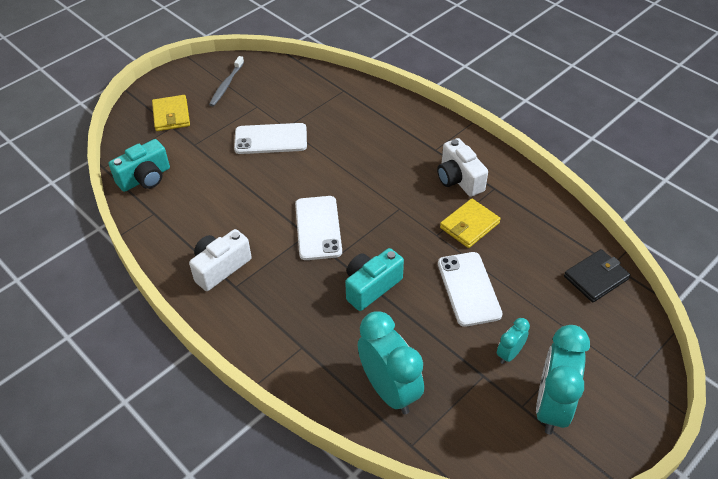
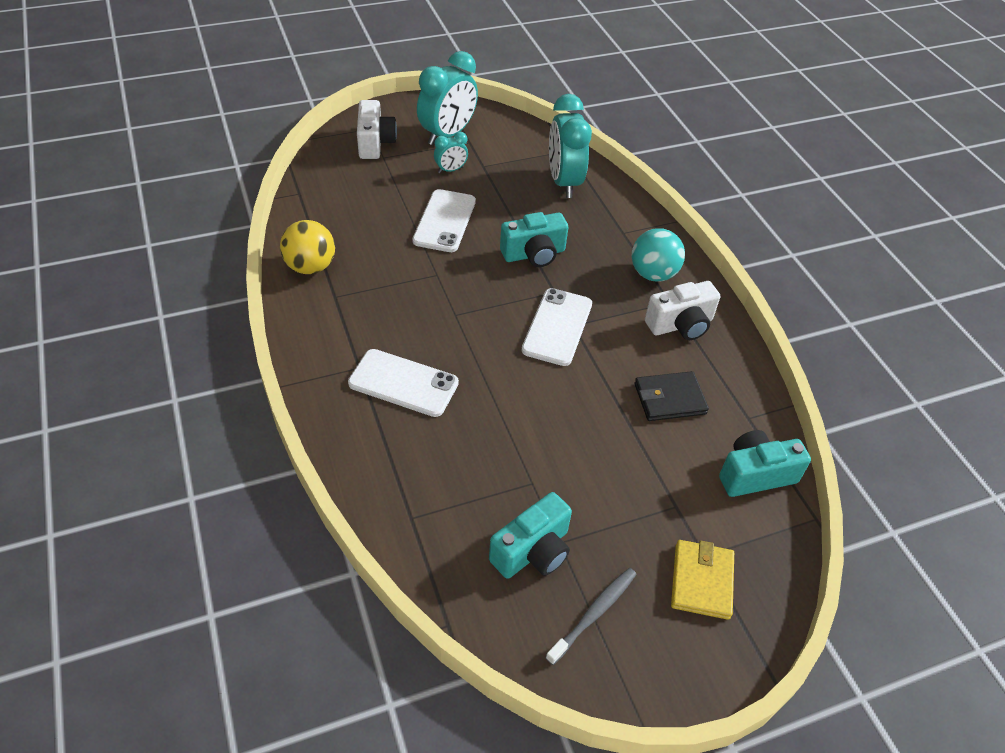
camera: 160 degrees left, 0 degrees up
white phone [234,123,307,154] -> white phone moved to [348,349,459,417]
white camera [437,138,488,197] -> white camera moved to [357,100,397,159]
yellow wallet [440,198,501,248] -> none
black wallet [564,249,631,302] -> black wallet moved to [635,371,709,421]
none -> yellow ball [280,220,335,274]
none -> turquoise camera [489,492,572,579]
none -> turquoise ball [632,228,685,282]

